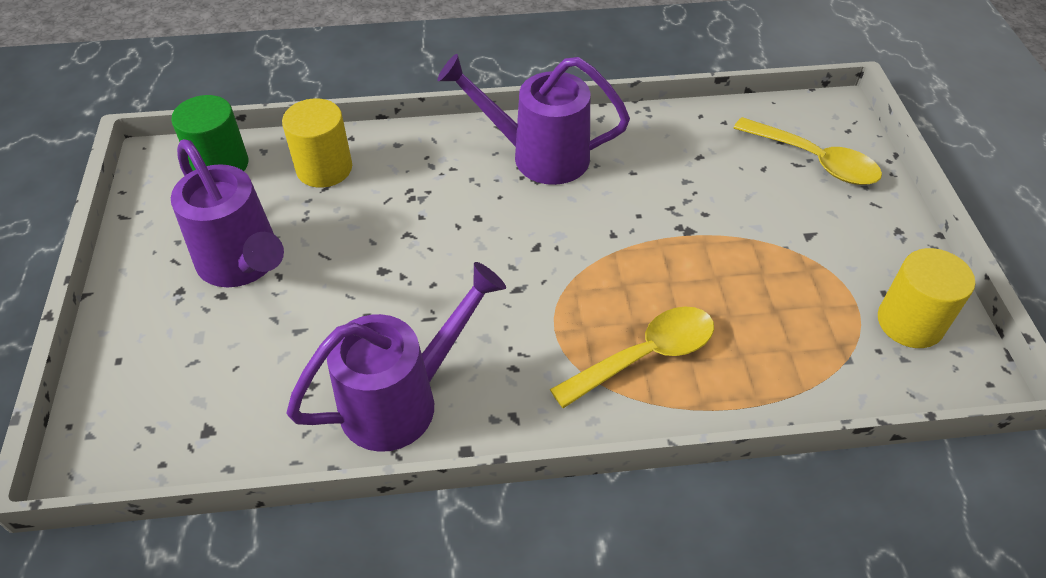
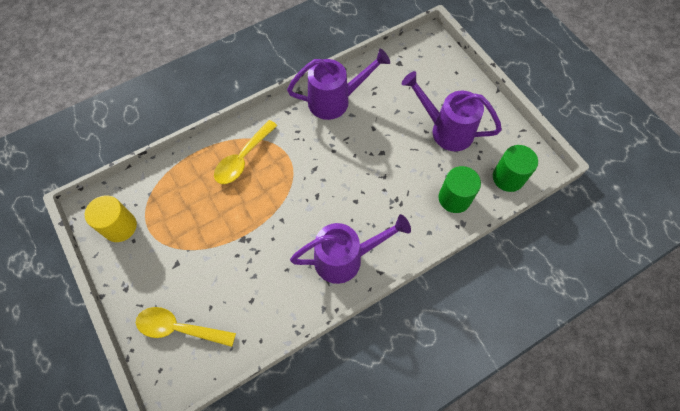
camera: 155 degrees right, 15 degrees up
yellow cylinder [282,99,352,188] -> green cylinder [439,166,481,213]
purple watering can [286,262,506,452] -> purple watering can turned 135 degrees counterclockwise [287,49,390,120]

